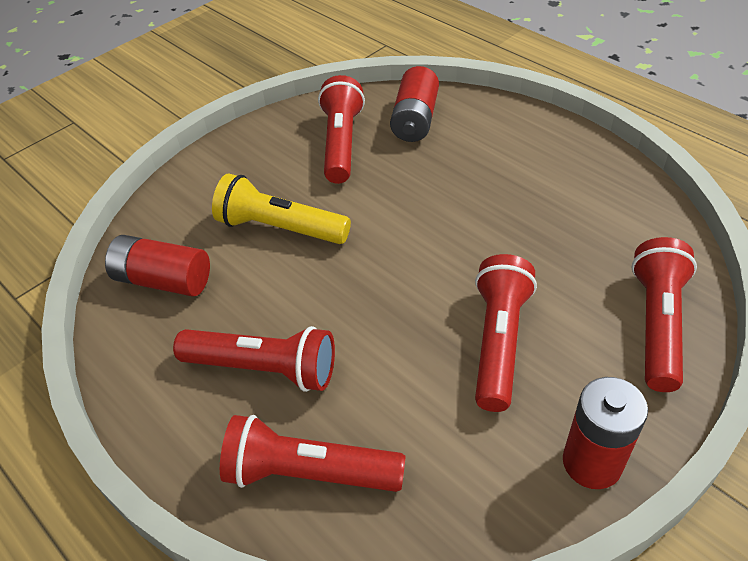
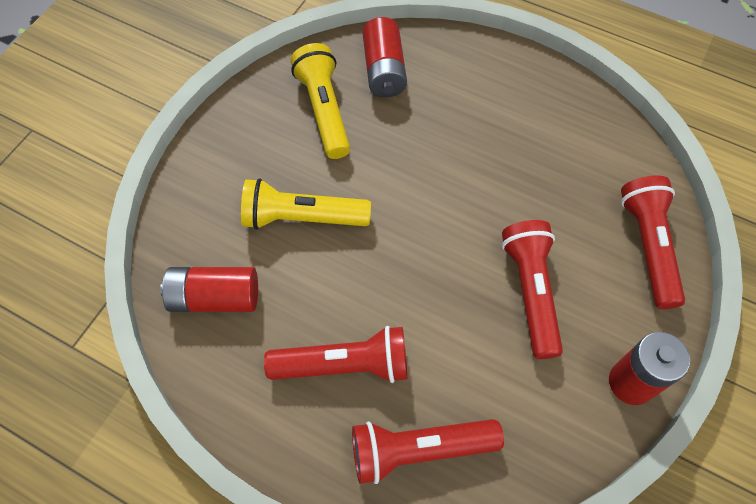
camera: 20 degrees left, 15 degrees up
red flashlight [318,75,365,184] -> yellow flashlight [291,43,350,159]

